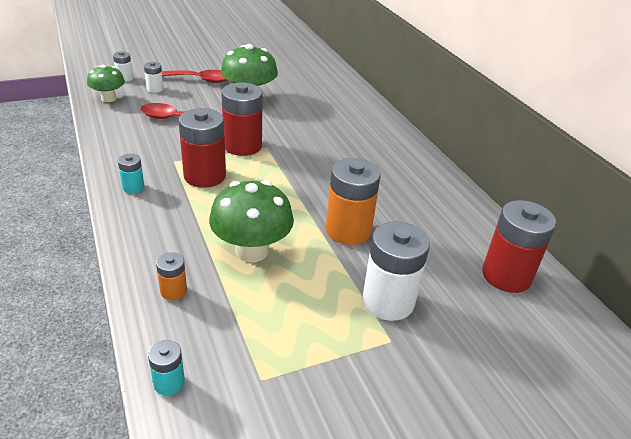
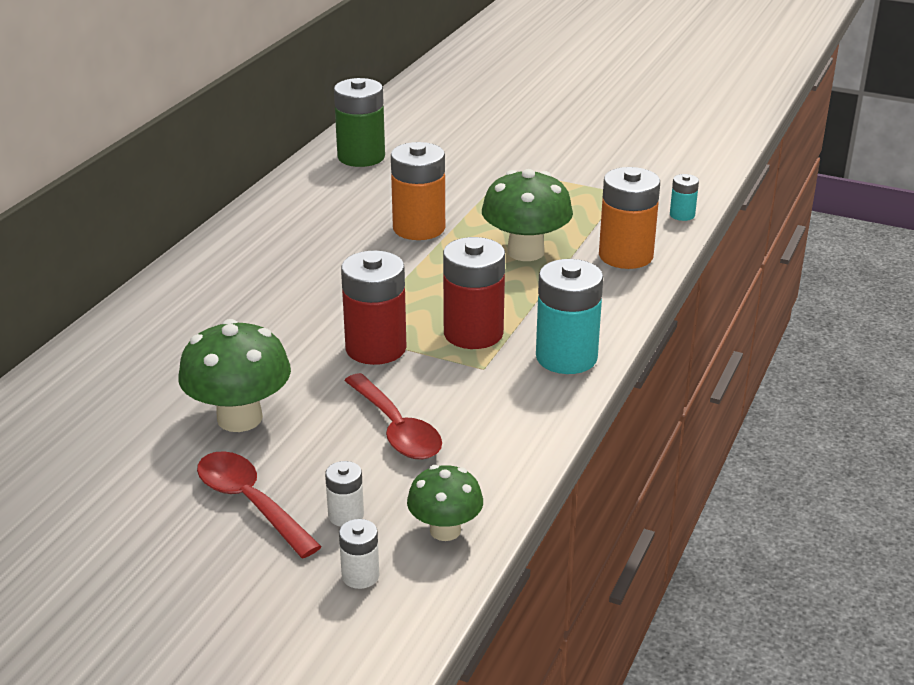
camera: 130 degrees left, 5 degrees down
turquoise battery [118,154,144,193] -> turquoise battery [536,259,603,374], size x2.04
orange battery [156,252,187,300] -> orange battery [599,167,660,269], size x2.04
white battery [362,222,430,321] -> none
red battery [482,200,556,293] -> green battery [334,78,385,167]

